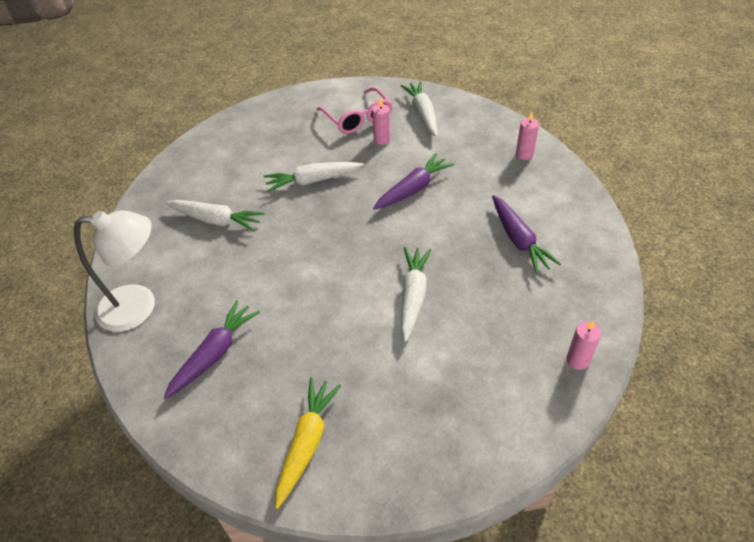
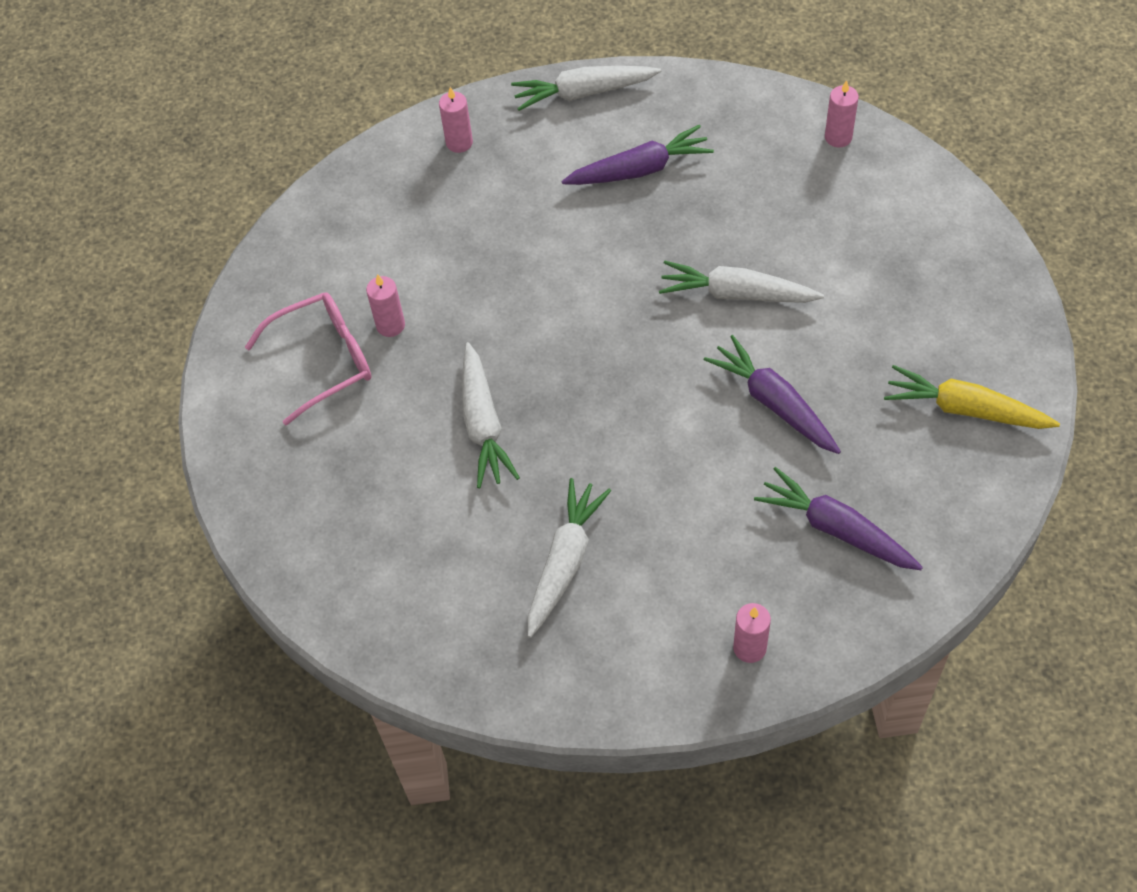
camera: 85 degrees left, 10 degrees up
white lamp [74,210,155,332] -> pink candle [733,603,771,663]
purple carrot [373,153,454,210] -> purple carrot moved to [704,335,841,454]
white carrot [400,81,437,137] -> white carrot moved to [511,66,661,111]

